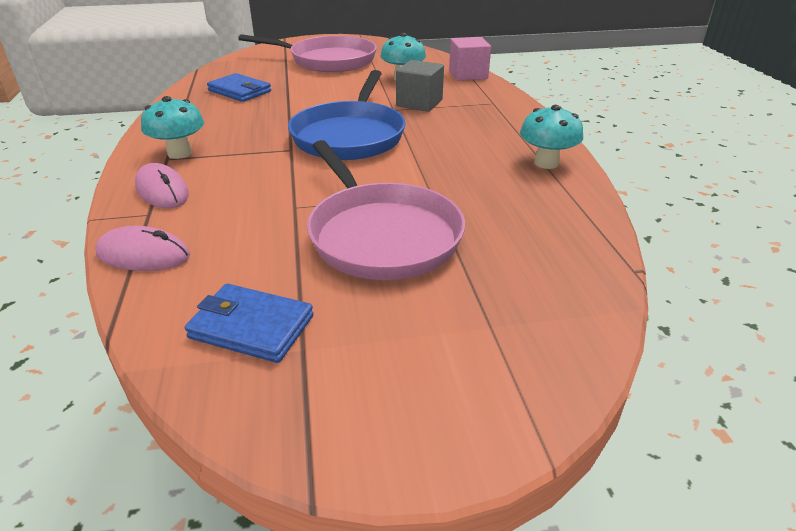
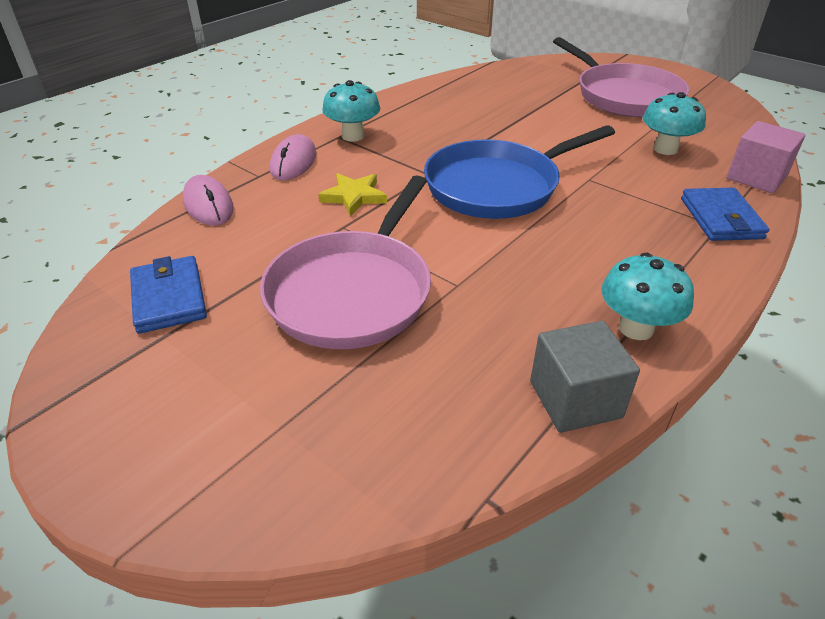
camera: 50 degrees right, 5 degrees up
blue wallet [207,73,271,102] -> blue wallet moved to [681,188,769,241]
grey cube [396,60,444,112] -> grey cube moved to [530,321,640,433]
none -> yellow star [318,173,387,216]

